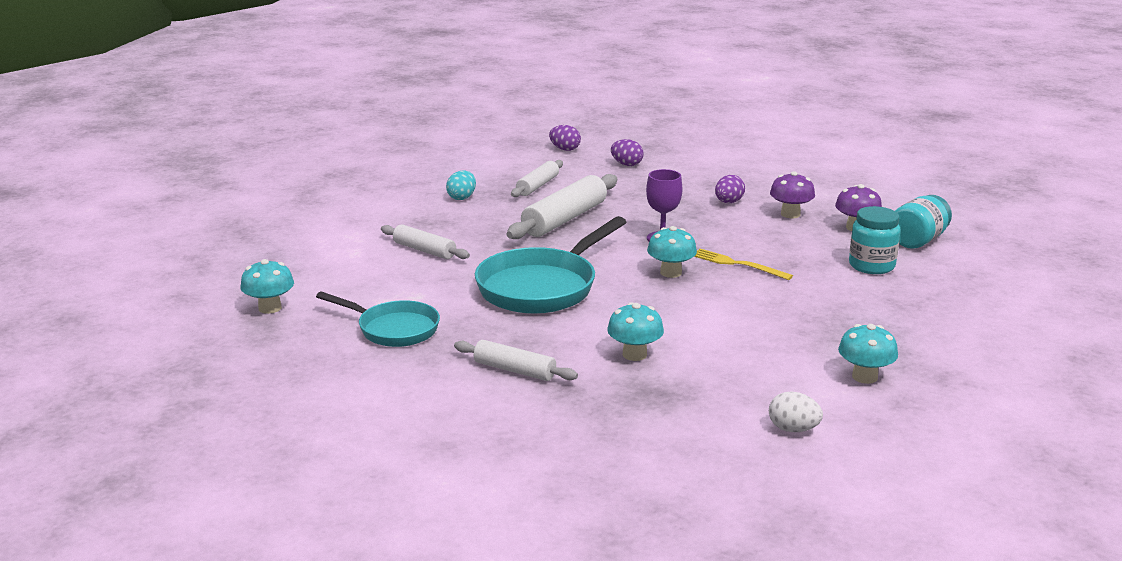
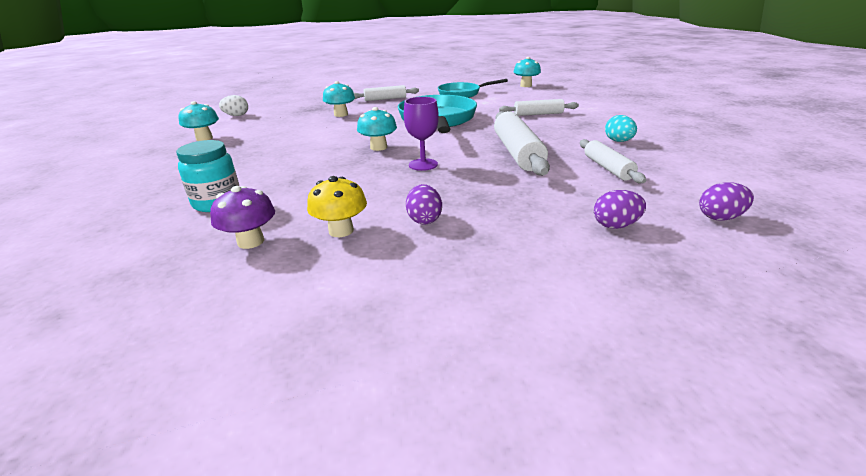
camera: 140 degrees right, 5 degrees up
yellow fork [694,249,793,280] -> none
purple mushroom [770,171,815,218] -> yellow mushroom [307,176,367,237]
turquoise jar [895,195,952,249] -> none

